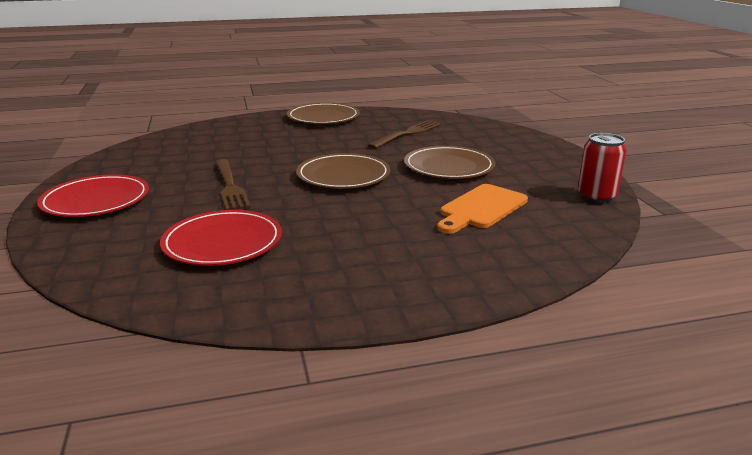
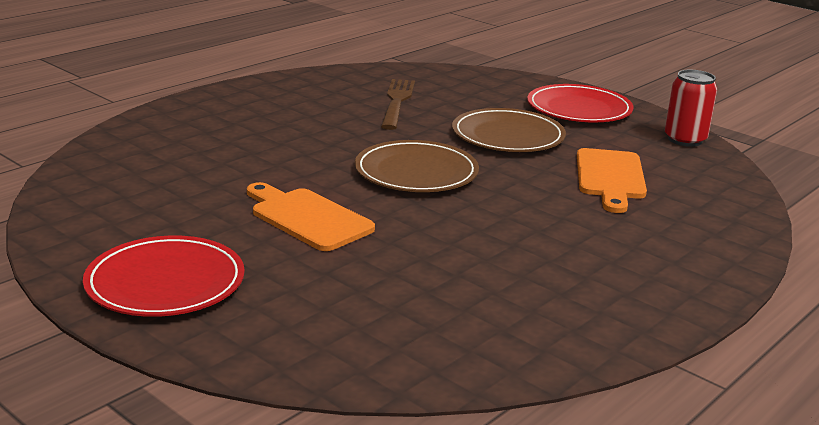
camera: 35 degrees left, 0 degrees up
red plate [160,210,282,266] -> red plate moved to [527,84,634,122]
brown fork [215,159,251,210] -> orange cutting board [247,182,375,251]
brown plate [287,103,360,124] -> none

